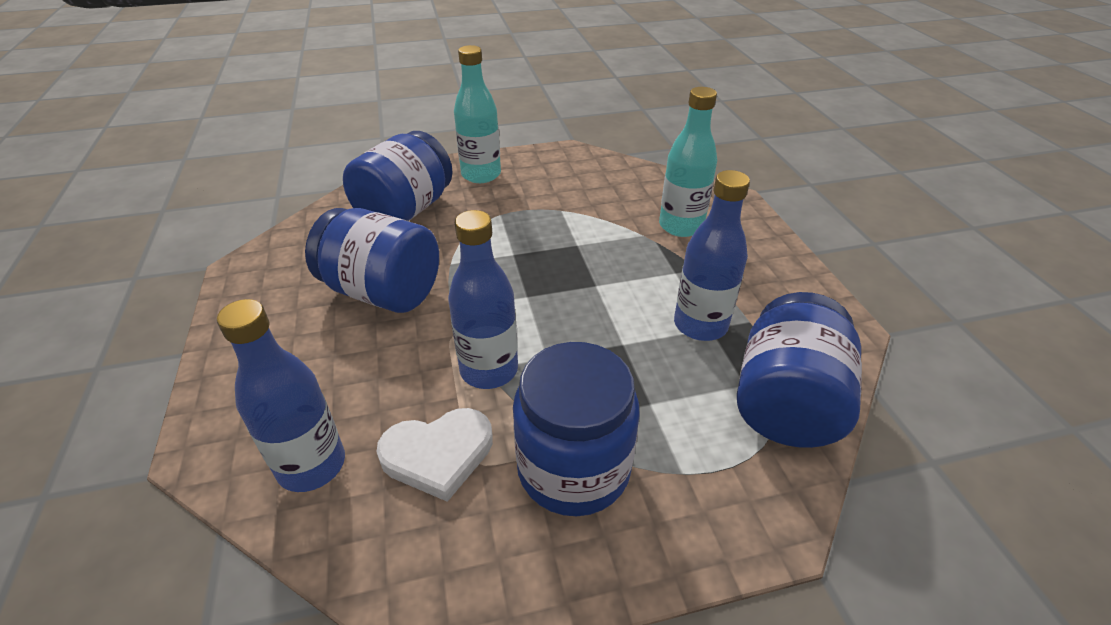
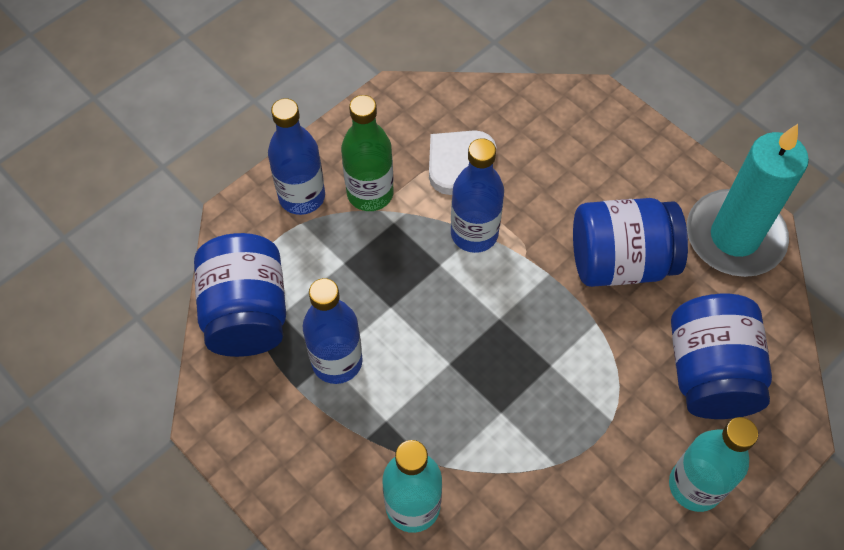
camera: 150 degrees right, 20 degrees up
blue bottle [217,299,345,492] -> blue bottle moved to [268,98,325,215]
blue jar [513,342,639,516] -> green bottle [341,95,394,211]
none -> turquoise candle [687,124,809,277]

